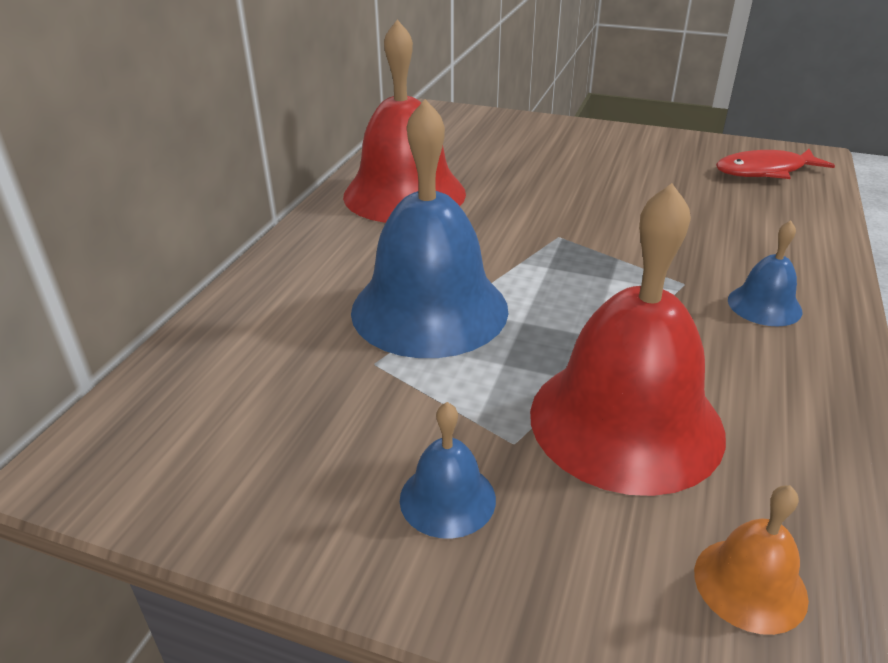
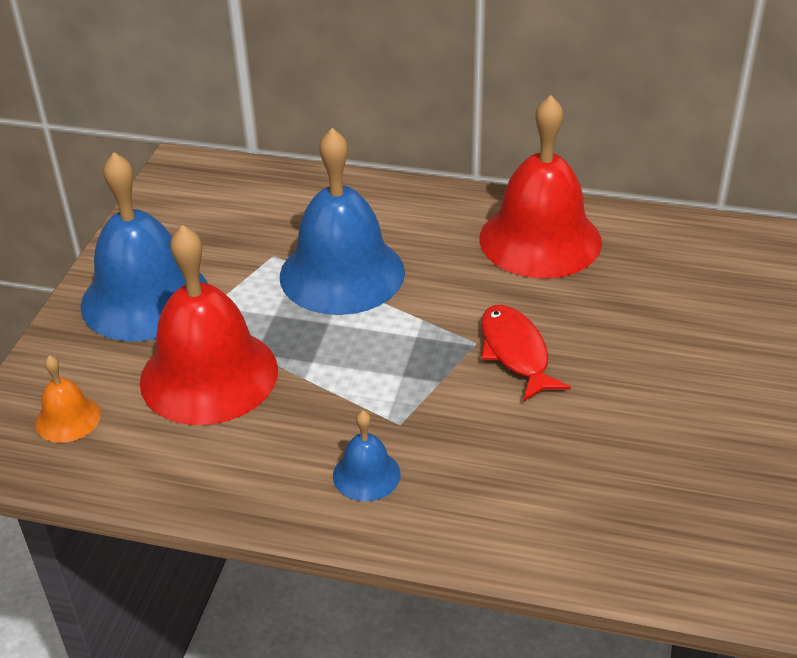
camera: 85 degrees right, 5 degrees up
blue bell [400,402,496,539] -> blue bell [80,152,208,342], size x2.22
red fish [716,149,835,179] -> red fish moved to [481,305,571,402]

